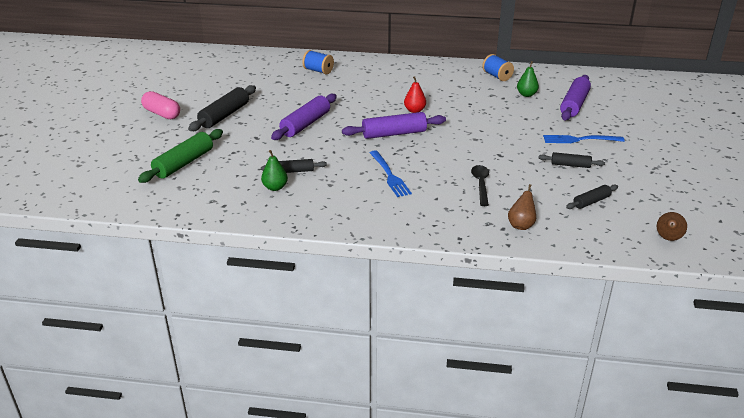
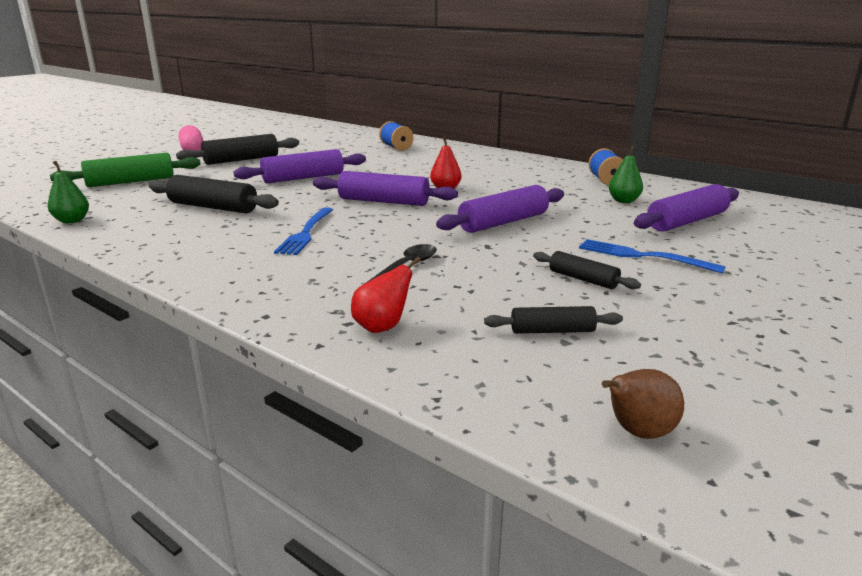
camera: 30 degrees right, 10 degrees down
green pear [261,150,288,191] -> green pear moved to [48,161,89,223]
black rolling pin [261,159,327,173] -> black rolling pin [149,175,279,214], size x1.75
brown pear [508,184,536,230] -> red pear [351,257,421,333]
none -> purple rolling pin [436,185,564,233]

